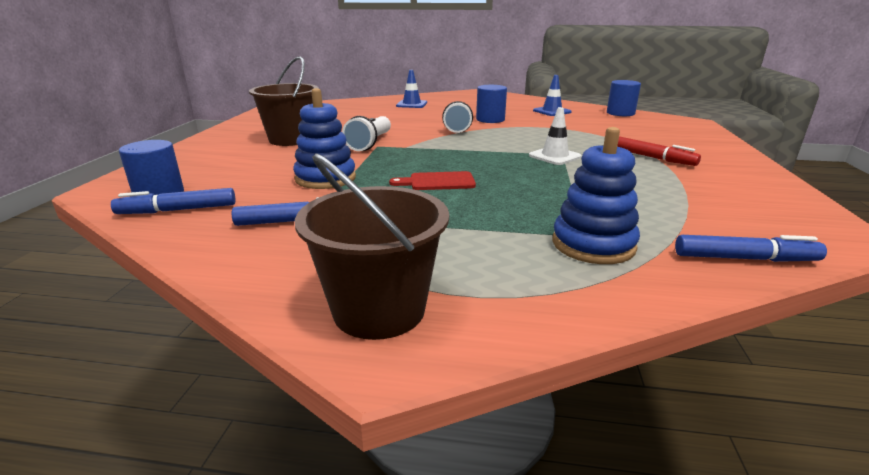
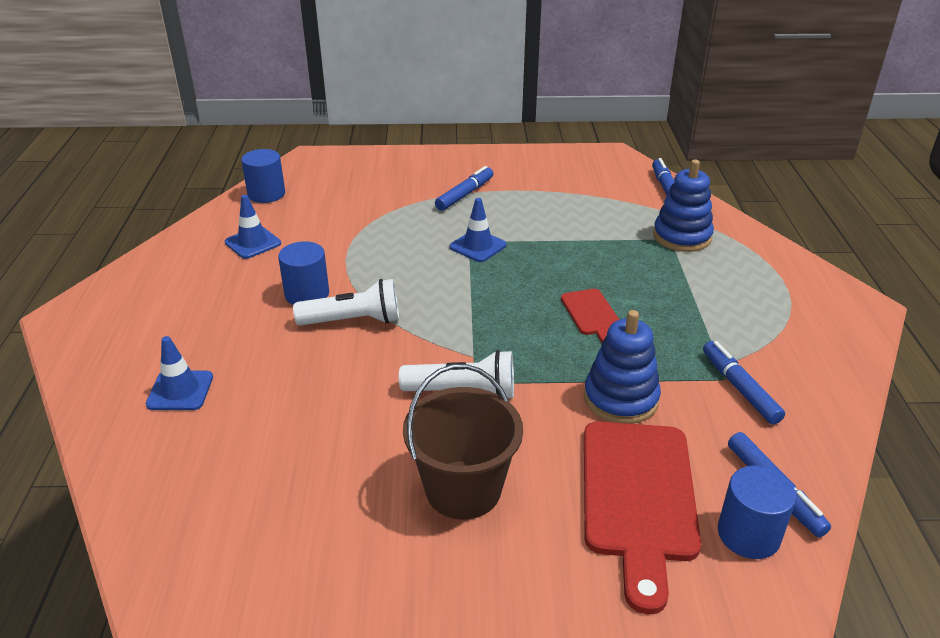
camera: 100 degrees left, 10 degrees up
brown bucket [295,153,449,340] -> none
white traffic cone [529,107,581,165] -> blue traffic cone [450,198,507,262]
red marker [617,136,701,166] -> blue marker [435,166,493,211]
none -> red cutting board [584,422,701,614]

